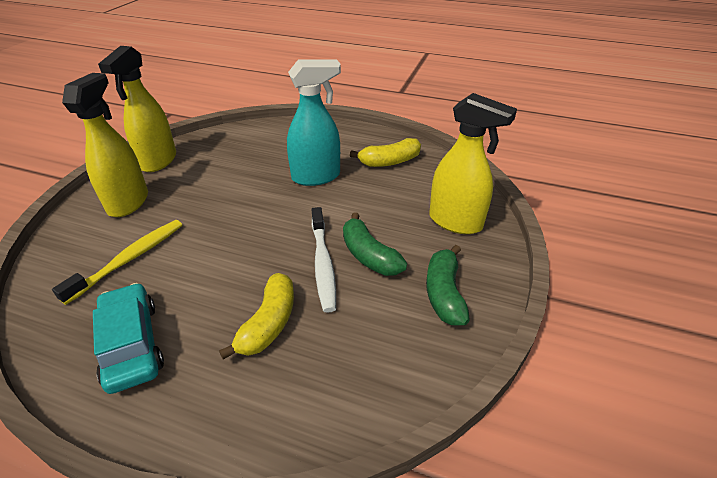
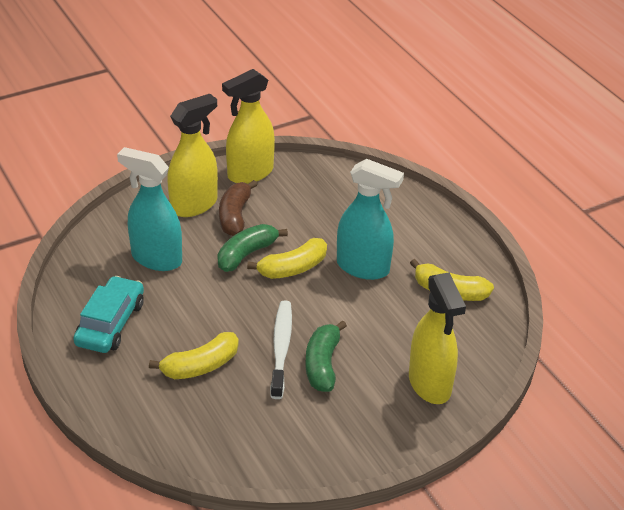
camera: 40 degrees right, 0 degrees up
yellow toothbrush [52,220,182,305] -> turquoise spray bottle [117,147,182,271]
white toothbrush [312,207,336,313] -> white toothbrush turned 150 degrees clockwise [270,300,292,399]
green banana [426,245,470,325] -> green banana moved to [217,224,288,272]
none -> brown banana [219,180,257,236]
none -> yellow banana [247,238,327,279]

